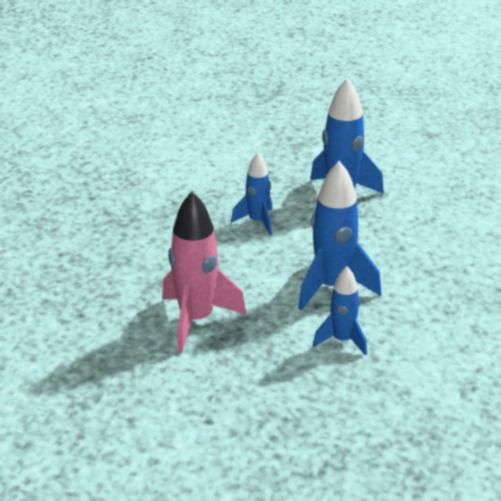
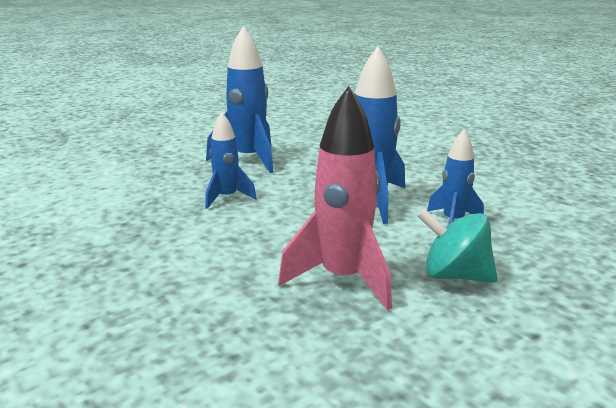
camera: 55 degrees left, 10 degrees down
none -> turquoise spinning top [417,209,498,283]

